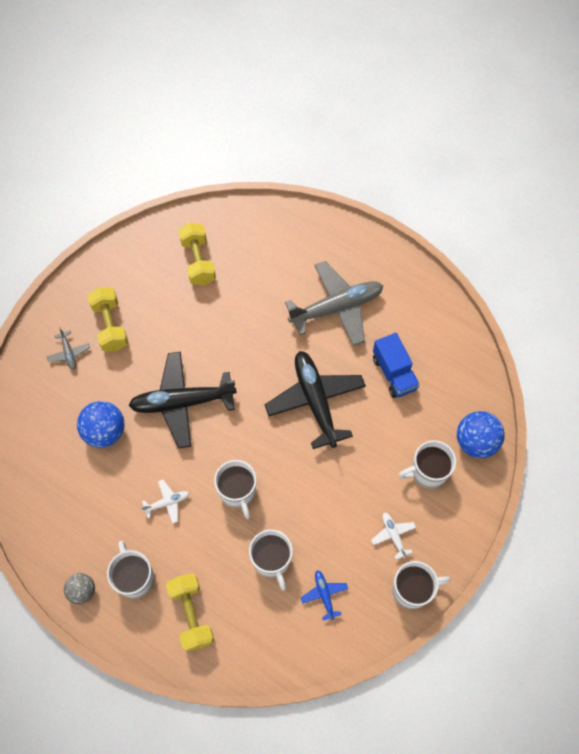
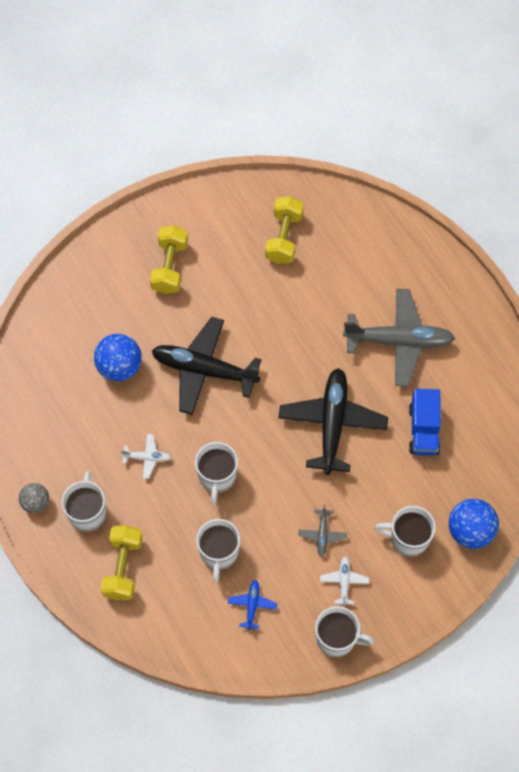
camera: 25 degrees right, 0 degrees up
grey plane [47,327,90,370] -> grey plane moved to [298,505,347,557]

